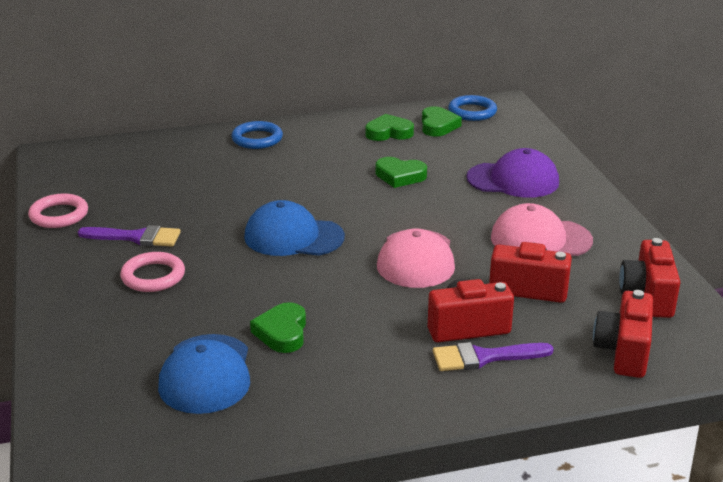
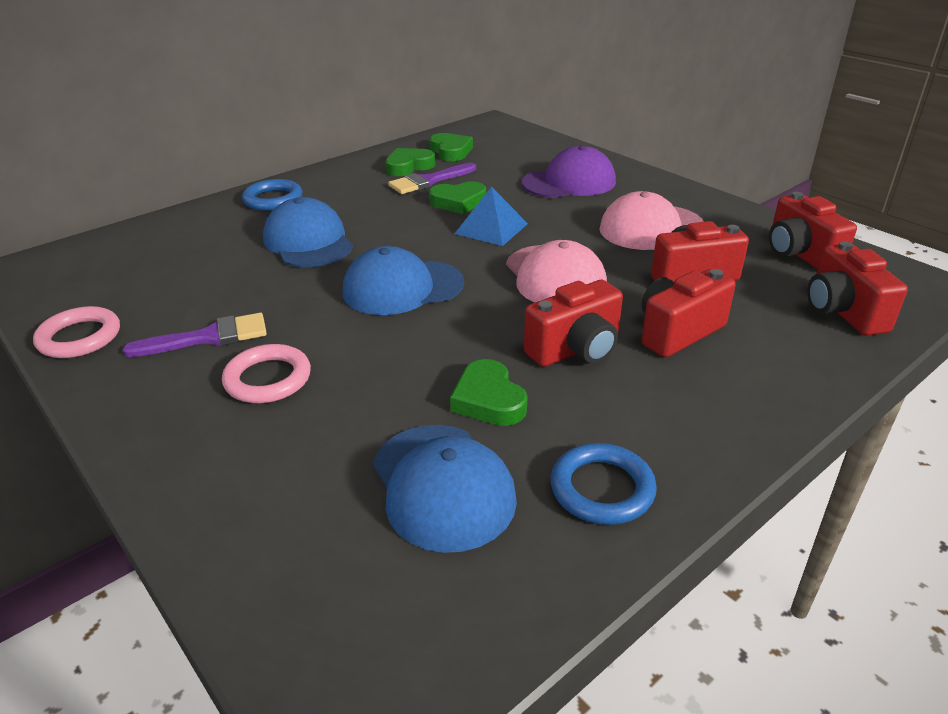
camera: 25 degrees left, 5 degrees up
purple brush [433,342,554,371] -> purple brush moved to [388,163,476,194]
blue ring [448,95,497,121] -> blue ring moved to [551,443,657,525]
none -> blue cap [263,197,353,267]
none -> blue pyramid [455,187,528,246]
none -> red camera [524,280,623,367]

